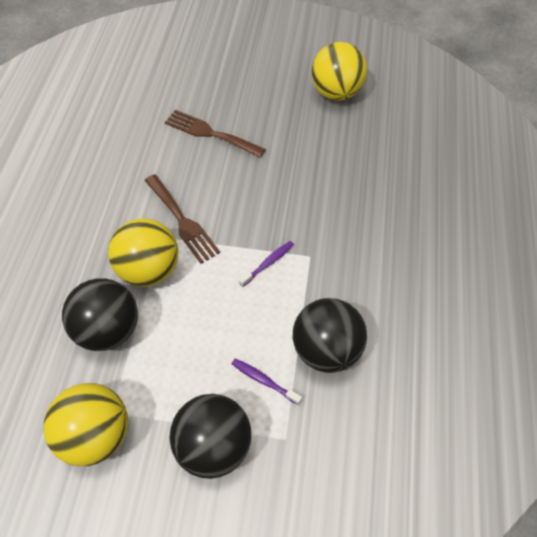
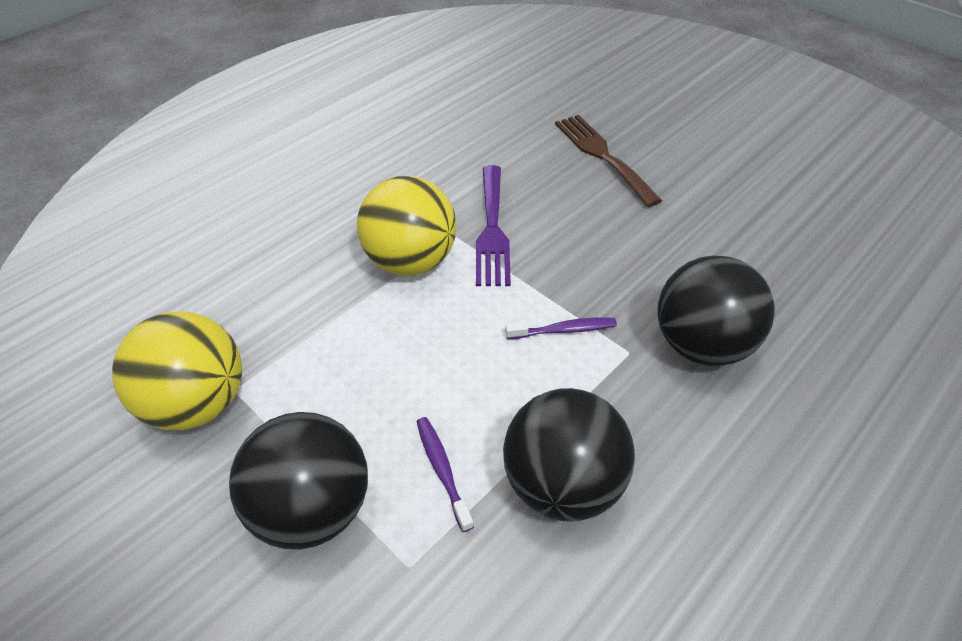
camera: 35 degrees right, 10 degrees down
black ball [62,278,138,351] -> black ball moved to [658,256,775,366]
brown fork [144,174,220,264] -> purple fork [476,165,511,286]
yellow ball [312,42,367,101] -> none

